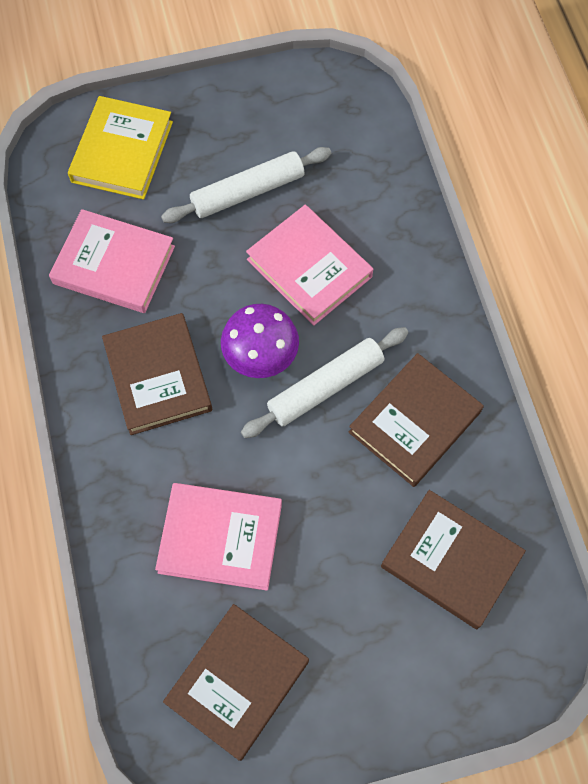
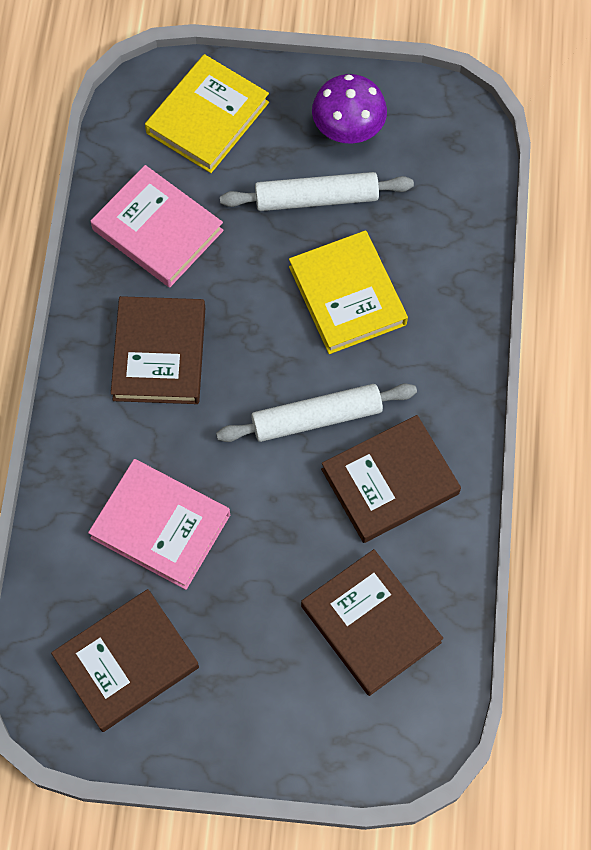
camera: 20 degrees right, 0 degrees up
purple mushroom [221,304,299,378] -> purple mushroom moved to [312,74,387,144]
pink book [246,205,373,326] -> yellow book [289,230,408,354]

